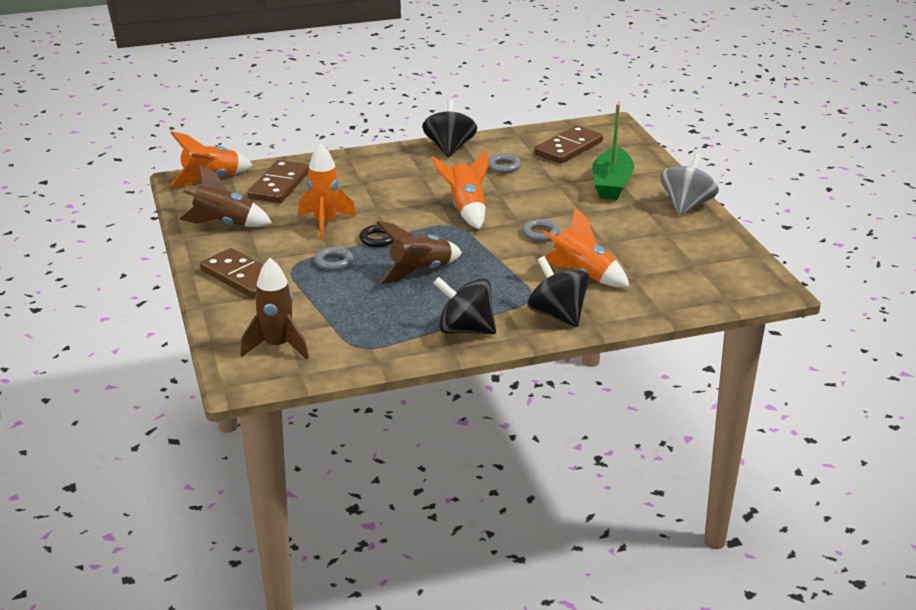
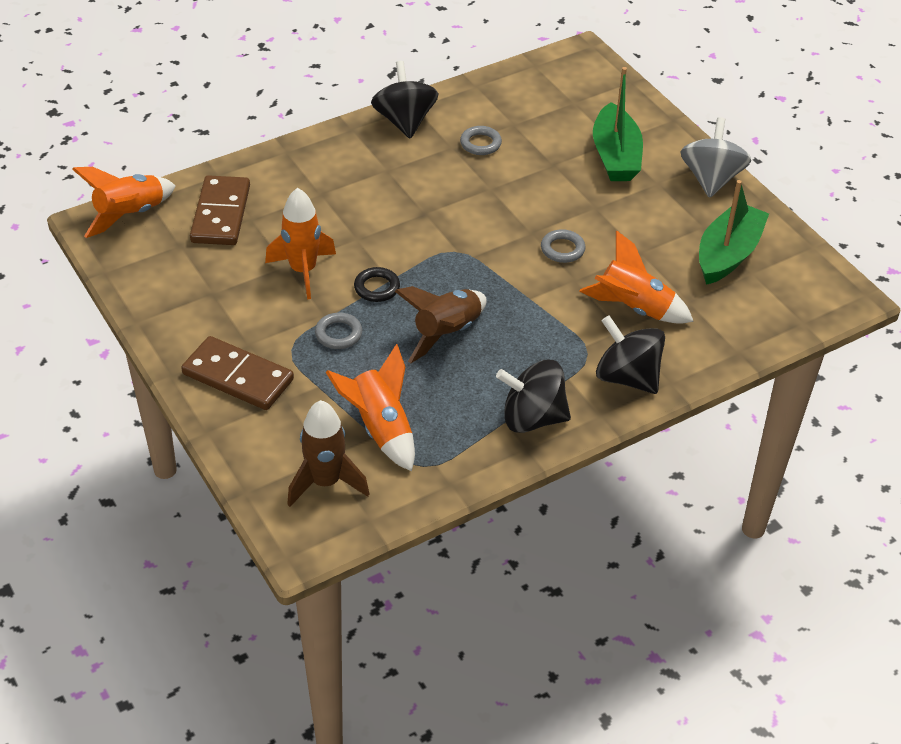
camera: 15 degrees left, 15 degrees up
brown rocket [180,164,272,227] -> none
orange rocket [431,150,489,229] -> orange rocket moved to [326,344,415,471]
brown domino [534,125,603,164] -> none
none -> green boat [699,180,769,285]

